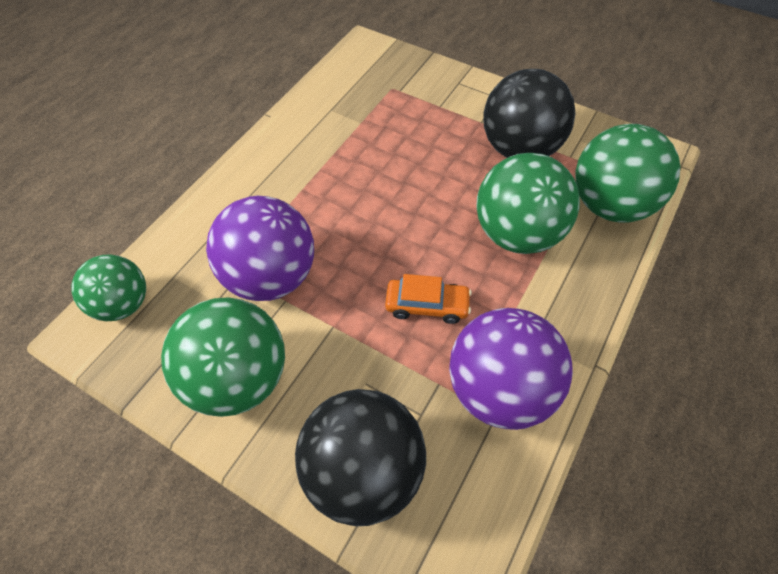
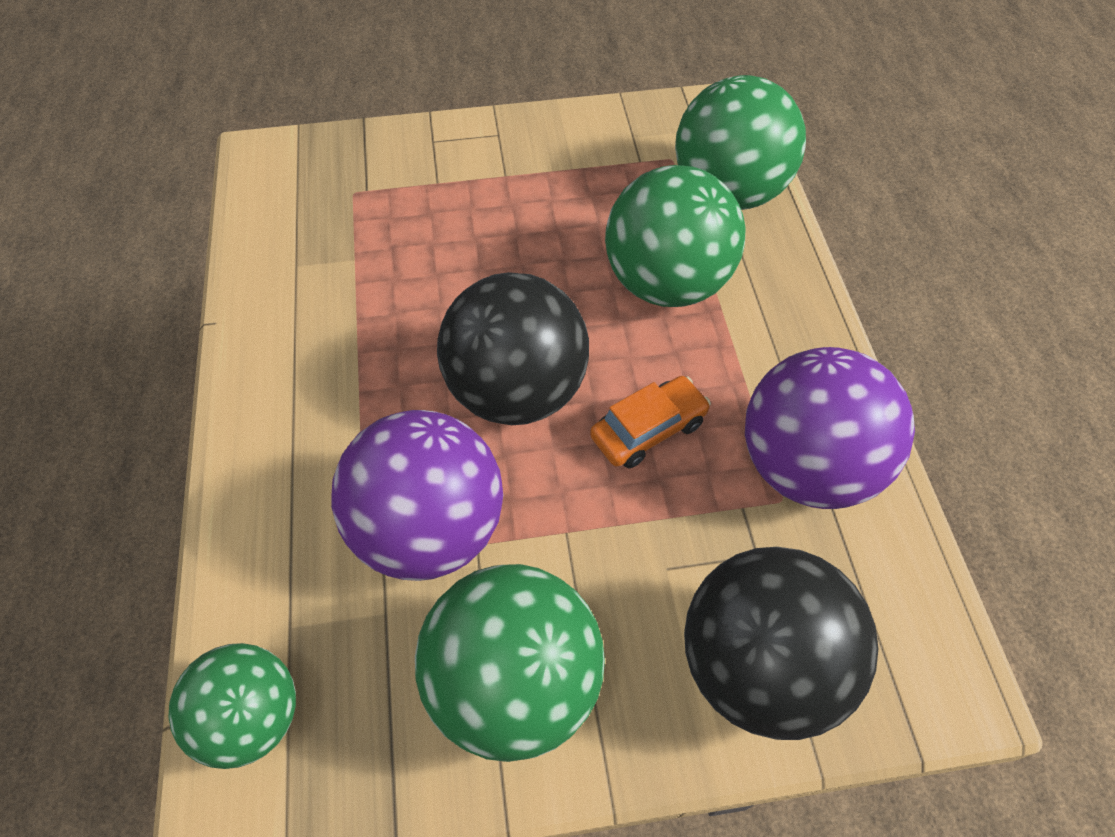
camera: 40 degrees left, 0 degrees up
black ball [484,69,576,158] -> black ball moved to [437,272,589,425]

